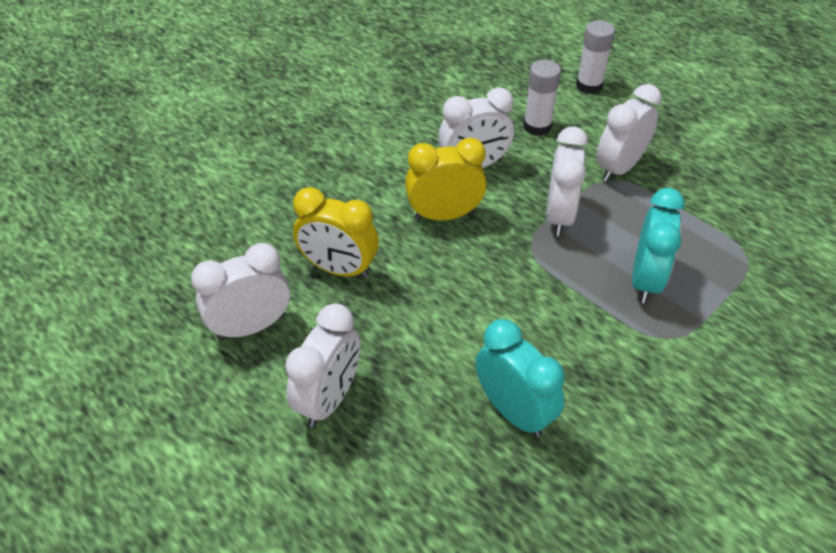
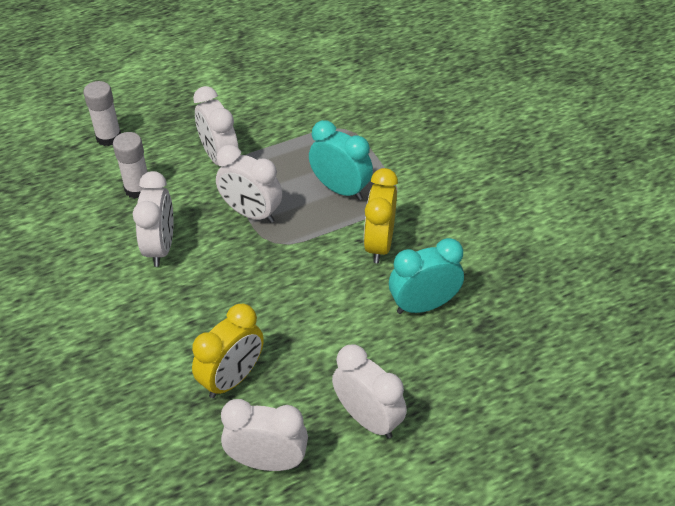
camera: 70 degrees left, 0 degrees up
white clock [191,243,290,340] -> white clock turned 105 degrees clockwise [221,399,308,471]
yellow clock [405,138,487,221] -> yellow clock moved to [364,168,398,263]

